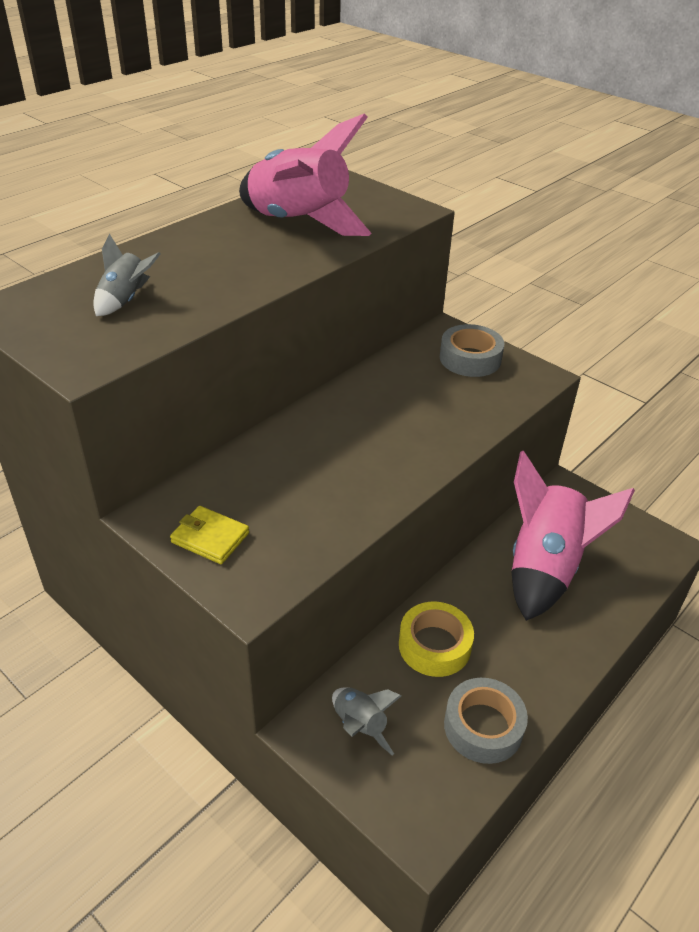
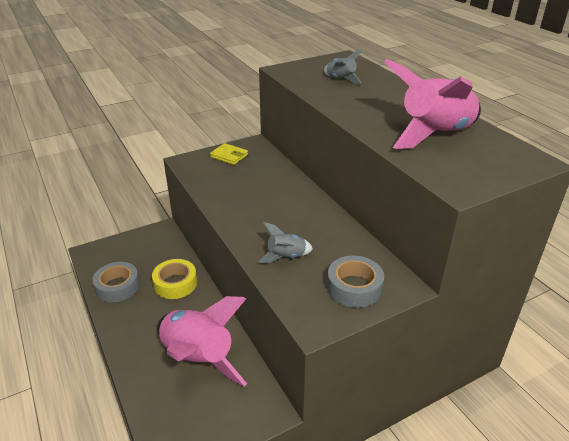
camera: 110 degrees right, 5 degrees down
yellow wallet [170,506,249,564] -> yellow wallet turned 75 degrees clockwise [210,143,248,165]
grey rocket [332,687,402,755] -> grey rocket moved to [258,222,313,263]

